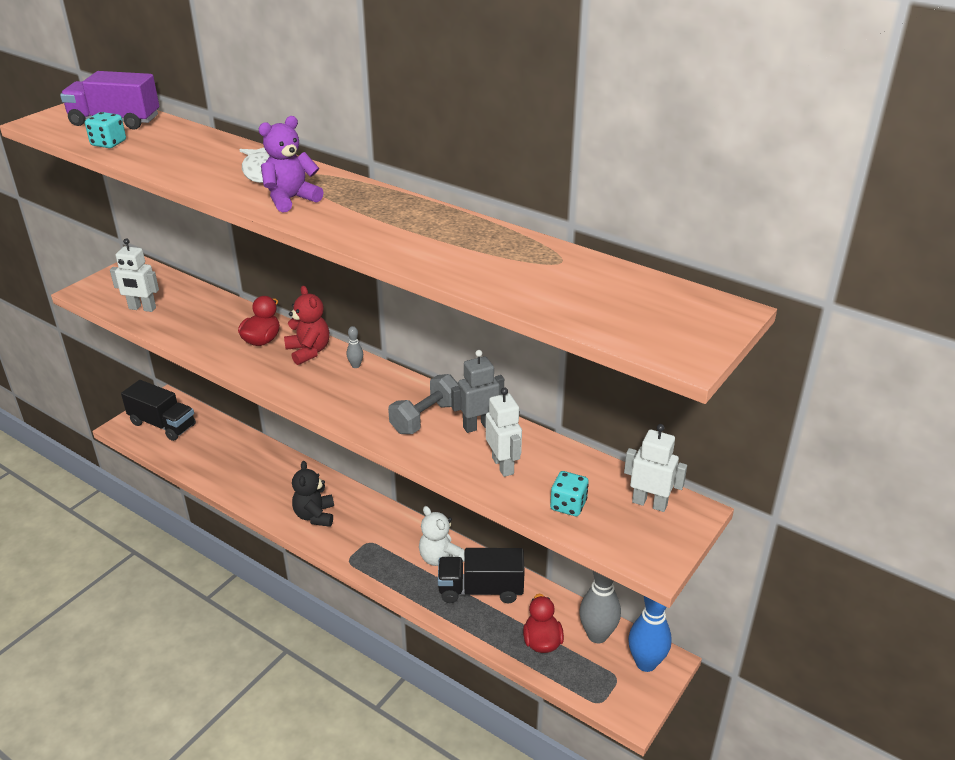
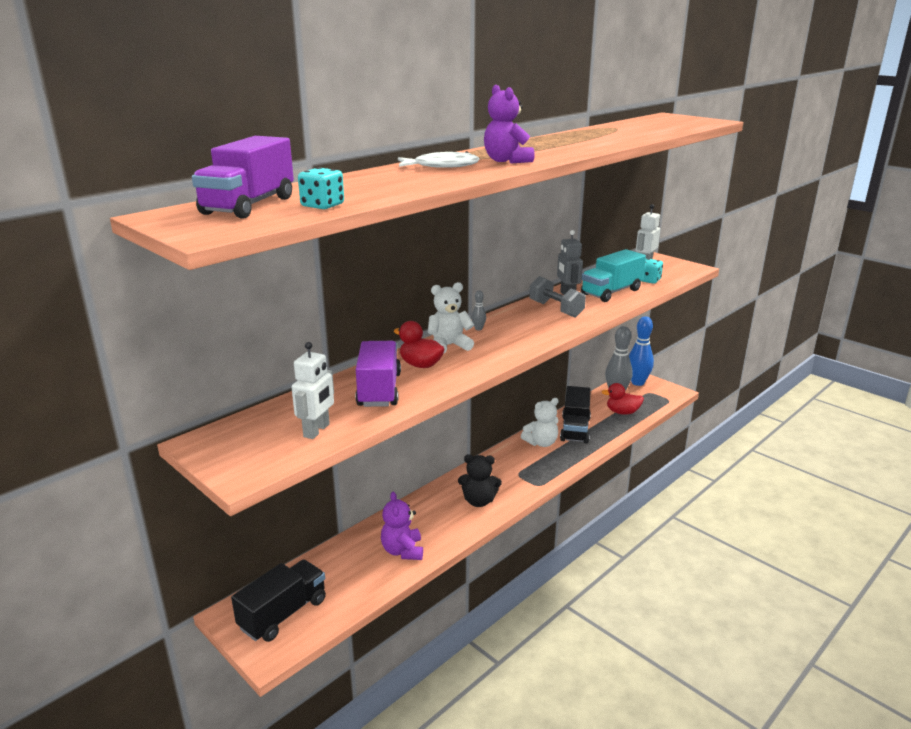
camera: 80 degrees left, 10 degrees down
red teddy bear [284,286,329,365] -> white teddy bear [428,282,474,354]
white robot [486,387,522,477] -> turquoise truck [581,249,646,302]
none -> purple truck [355,341,401,407]
none -> purple teddy bear [381,492,423,560]

